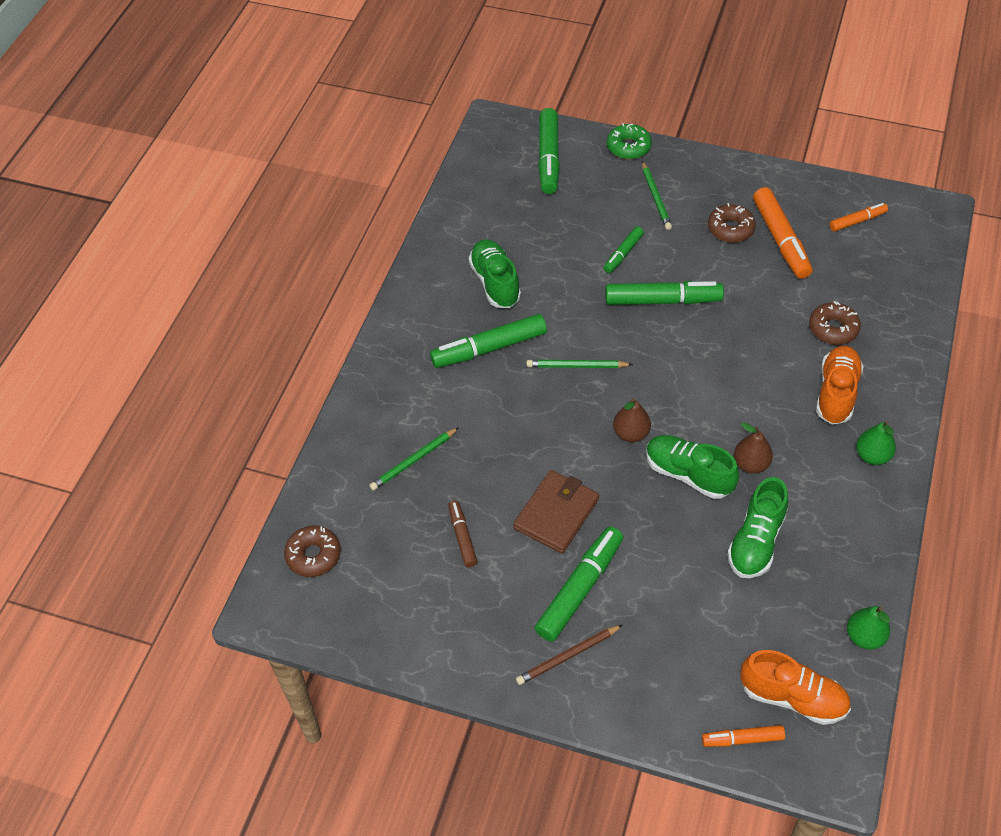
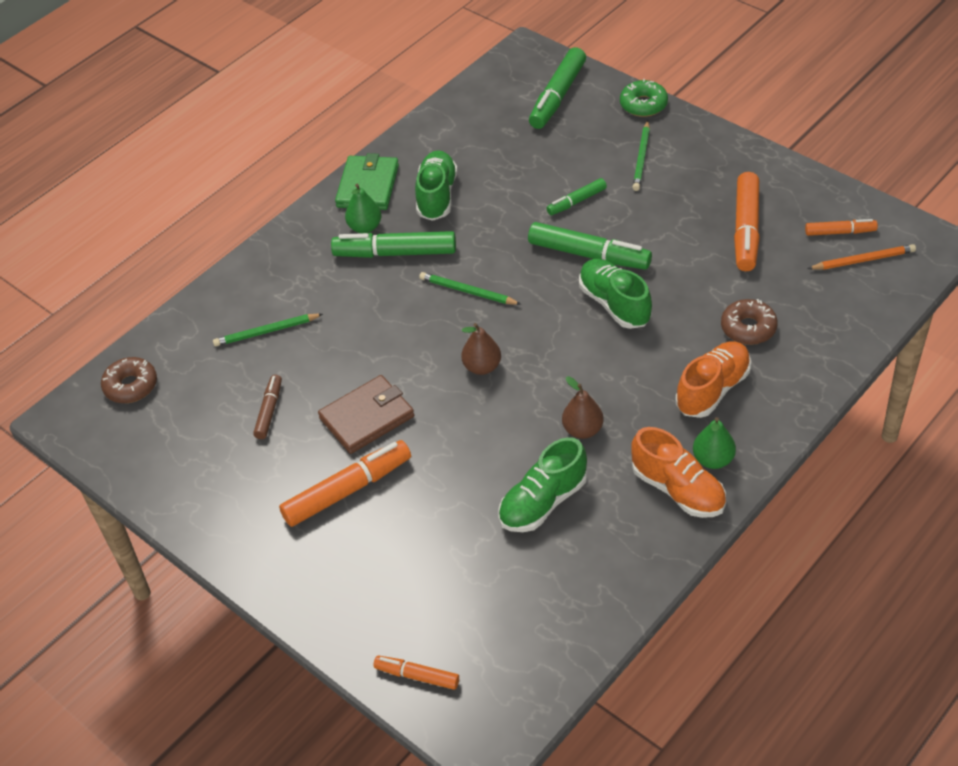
camera: 25 degrees right, 5 degrees down
brown pencil [516,625,622,685] -> none
green marker [535,527,623,642] -> orange marker [279,440,411,527]
green shoe [646,435,739,499] -> green shoe moved to [579,259,652,329]
brown donut [708,203,756,243] -> none
orange shoe [740,650,851,725] -> orange shoe moved to [631,427,726,518]
green pear [847,606,890,650] -> green pear moved to [345,184,381,233]
none -> green wallet [335,153,399,210]
none -> orange pencil [808,244,916,270]

